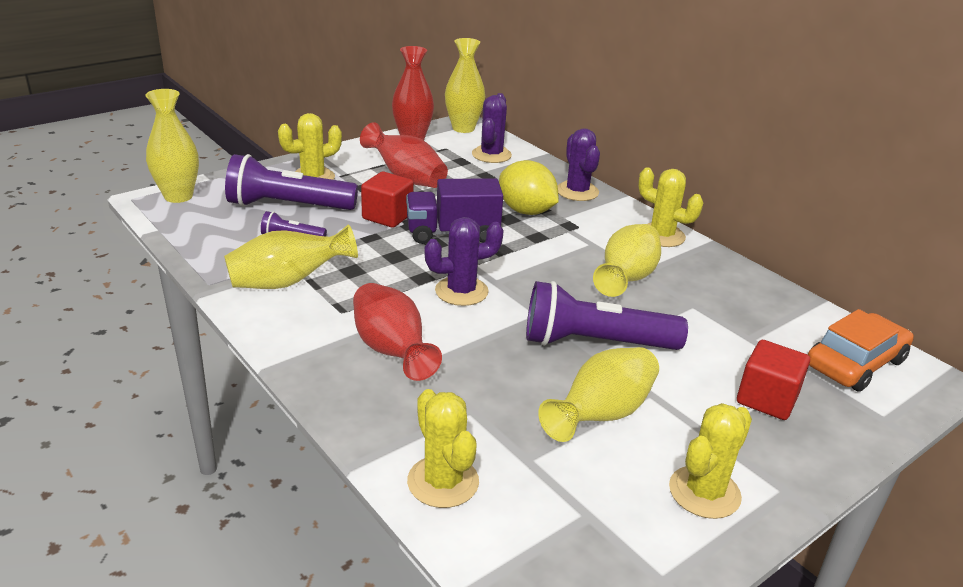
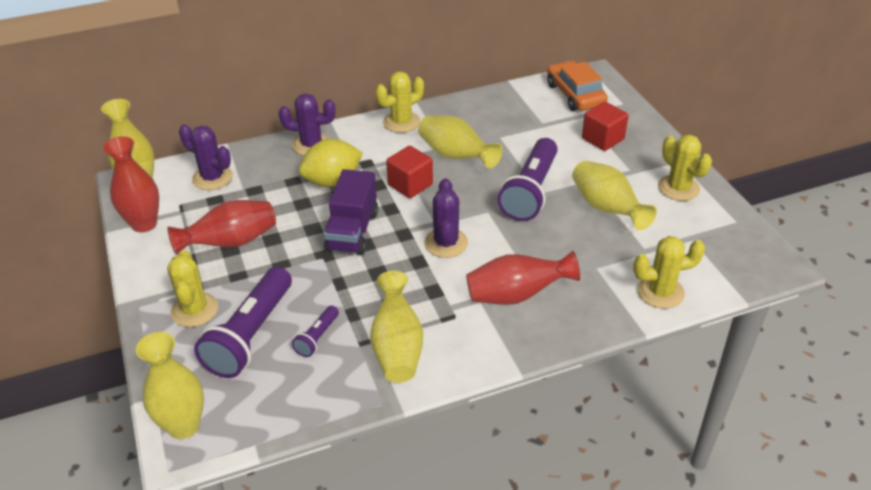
camera: 70 degrees left, 10 degrees up
red cube [361,172,414,228] -> red cube moved to [386,146,433,198]

